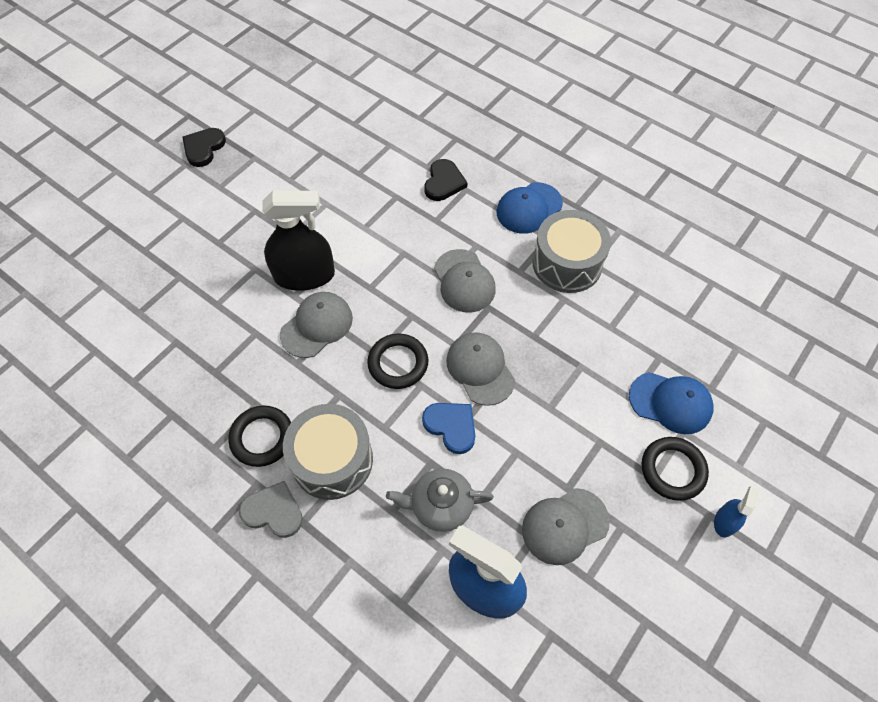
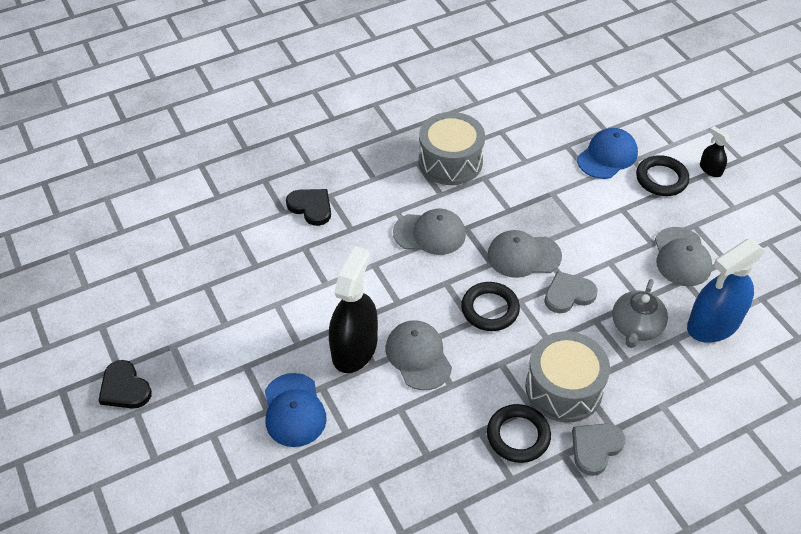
camera: 65 degrees left, 10 degrees down
blue heart [422,403,475,454] -> grey heart [544,271,598,313]
blue cap [496,182,563,234] -> blue cap moved to [265,373,327,447]
blue spray bottle [714,486,759,537] -> black spray bottle [700,126,730,177]

